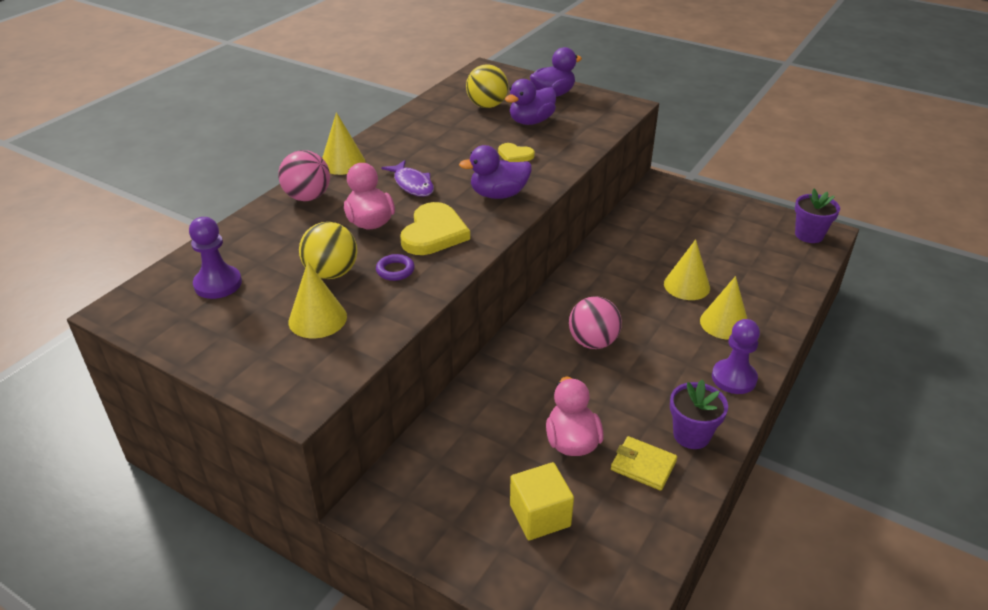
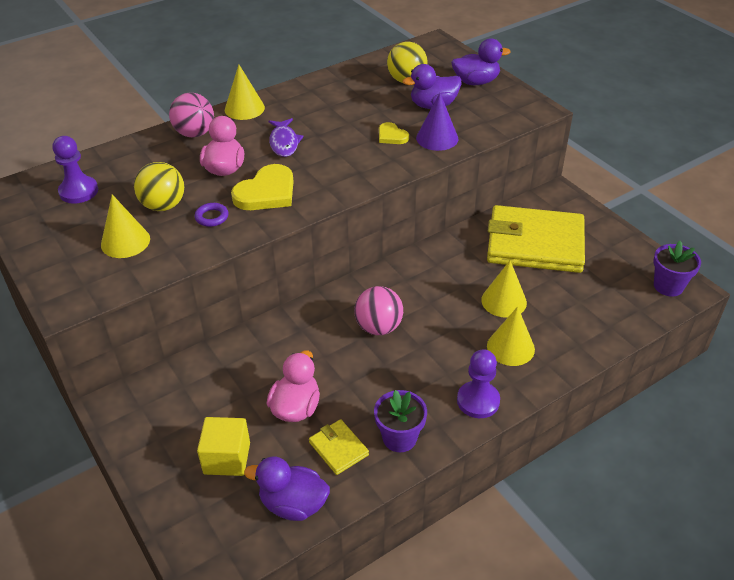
camera: 25 degrees right, 5 degrees up
purple duck [459,145,532,199] -> purple duck moved to [244,456,330,521]
none -> purple cone [416,93,458,151]
none -> yellow wallet [487,205,585,273]

